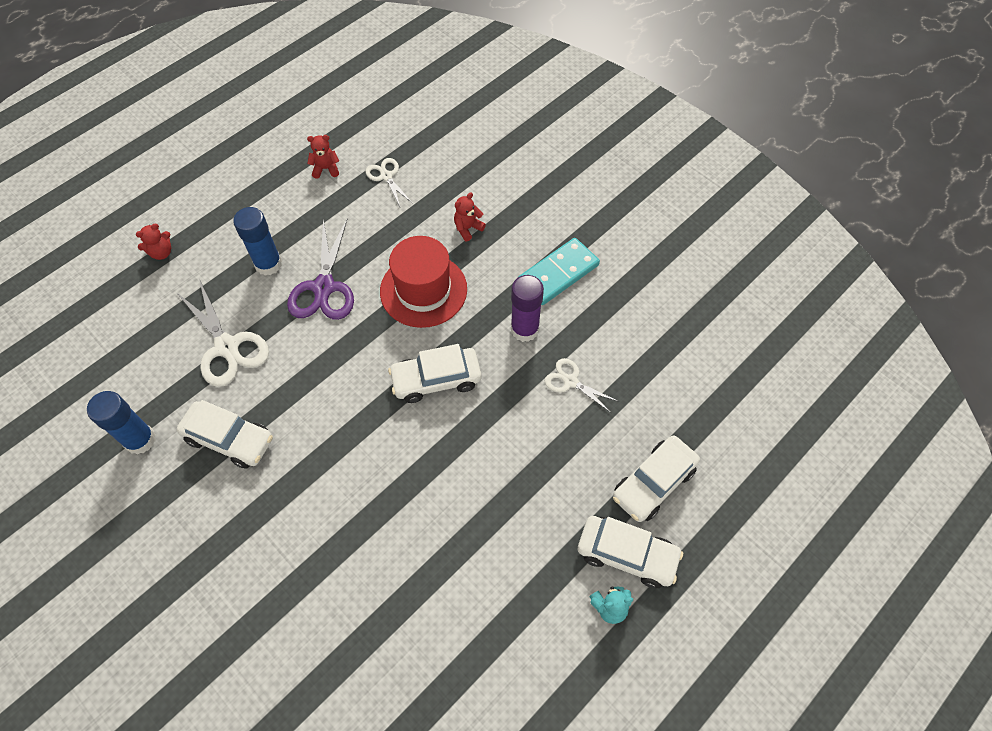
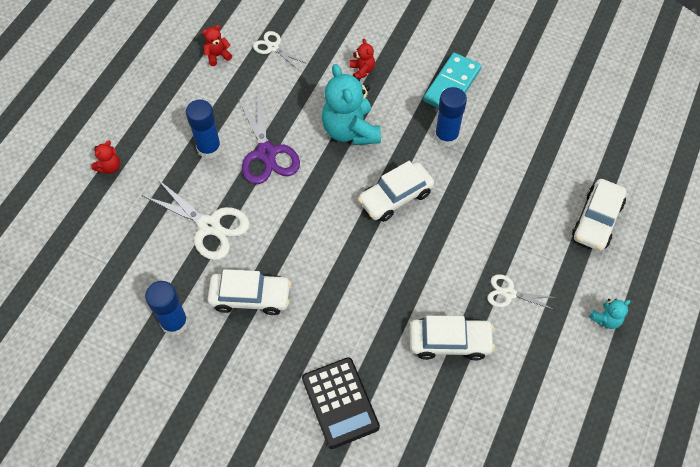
camera: 20 degrees left, 0 degrees up
red hat [380,236,467,328] -> turquoise teddy bear [322,64,381,145]
red teddy bear [454,193,486,241] -> red teddy bear turned 135 degrees clockwise [350,39,375,79]
purple glue stick [511,275,544,342] -> blue glue stick [435,87,467,147]
white scissors [545,358,619,413] -> white scissors moved to [487,274,557,310]
white car [578,516,683,588] -> white car moved to [410,316,495,361]
none -> black calculator [302,357,380,449]

